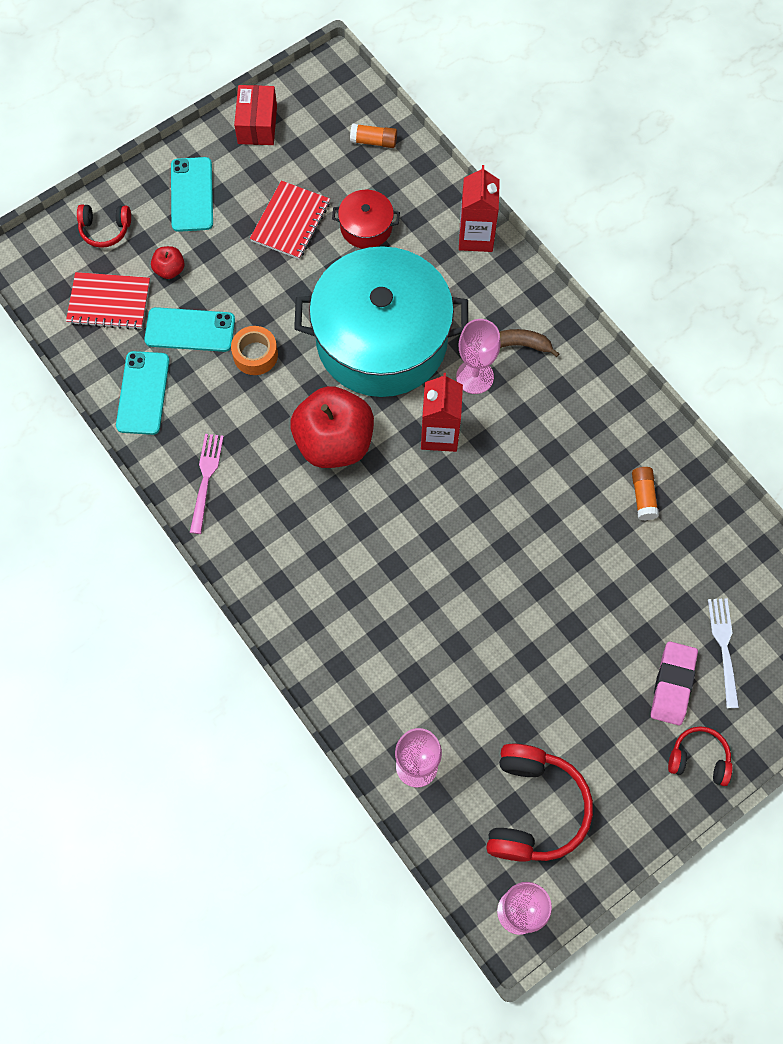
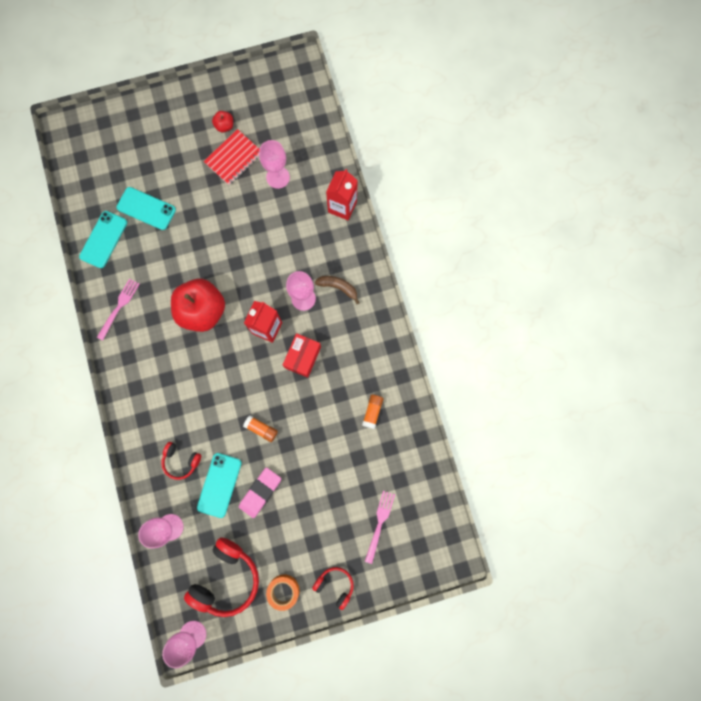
camera: 20 degrees right, 10 degrees up
red notebook [66,272,150,330] -> none
red headphones [77,204,131,248] -> red headphones moved to [161,442,201,480]
red apple [151,246,185,279] -> red apple moved to [212,111,233,133]
turquoise phone [171,157,213,232] -> turquoise phone moved to [197,453,241,518]
orange tape [231,326,278,375] -> orange tape moved to [266,575,299,611]
red box [234,85,277,145] -> red box moved to [283,333,321,378]
turquoise pot [294,246,468,397] -> none
red pot [332,190,400,249] -> pink goblet [259,140,290,189]
orange glue stick [350,124,397,148] -> orange glue stick moved to [243,416,278,442]
pink eraser [651,641,698,725] -> pink eraser moved to [239,467,281,518]
white fork [708,598,739,708] -> pink fork [365,491,395,564]

